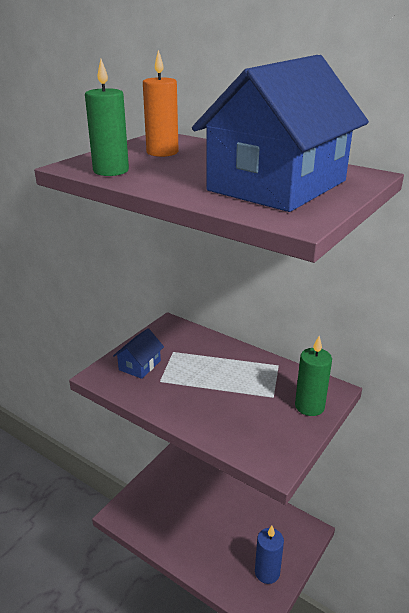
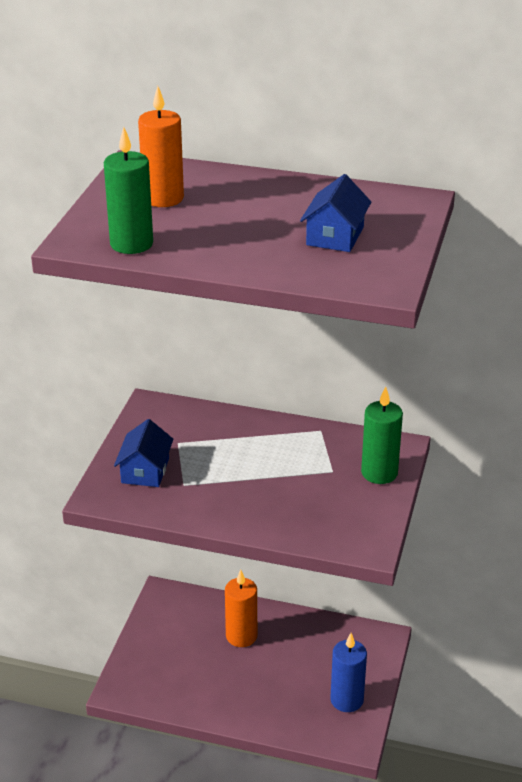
camera: 20 degrees left, 5 degrees up
blue house [192,55,369,212] -> blue house [300,174,371,252], size x0.42
none -> orange candle [225,570,257,647]

